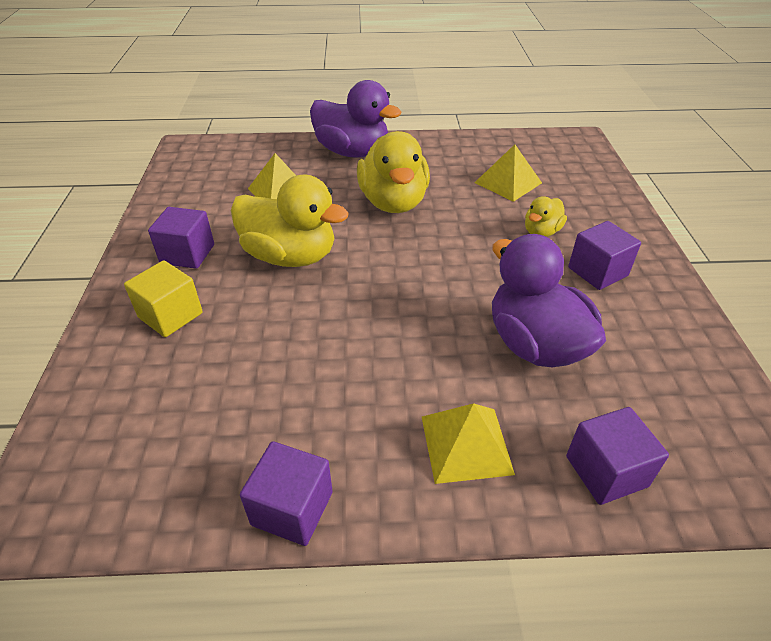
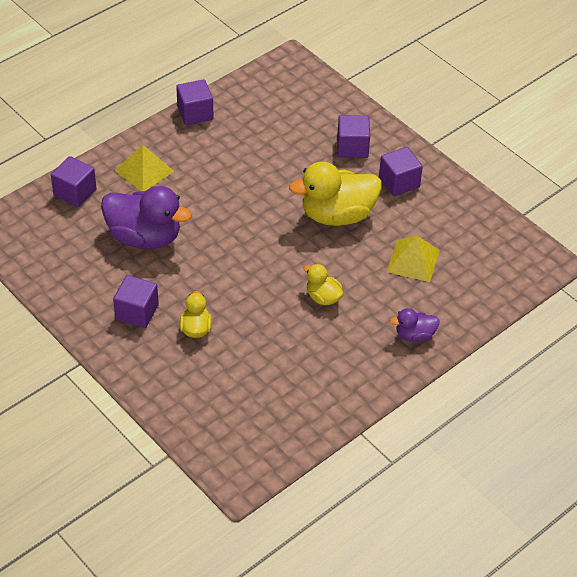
camera: 140 degrees right, 5 degrees up
yellow cube [124,260,203,337] -> purple cube [337,115,370,158]
purple duck [310,80,401,158] -> purple duck [390,308,440,342], size x0.50
yellow duck [357,131,430,213] -> yellow duck [304,264,343,305], size x0.50
yellow pyramid [474,144,542,202] -> none

